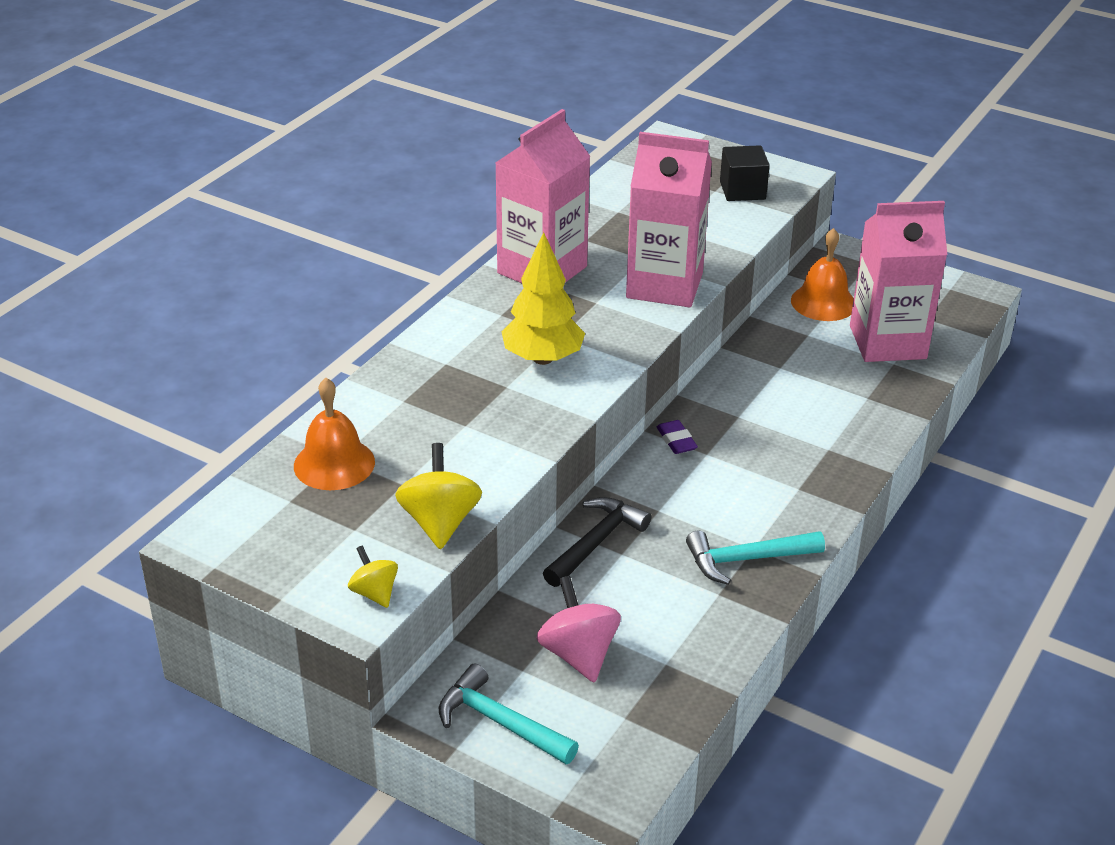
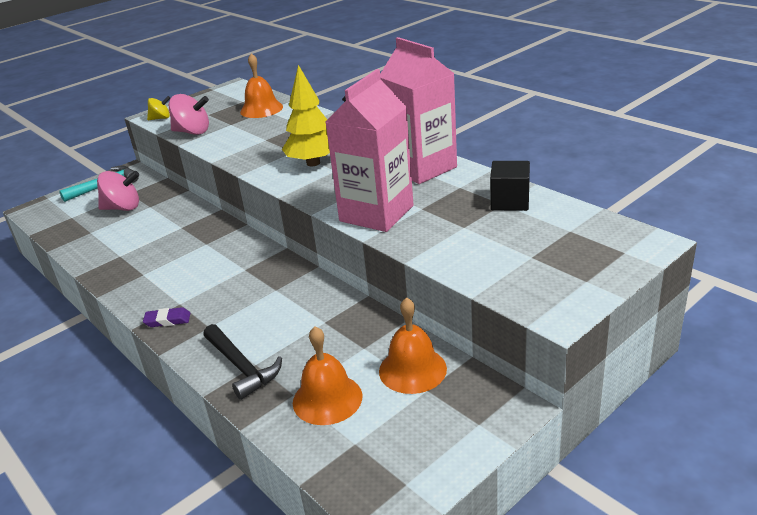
camera: 110 degrees right, 5 degrees down
yellow spinning top [395,443,482,549] -> pink spinning top [169,94,209,135]
black hammer [543,497,651,587] -> black hammer moved to [203,324,282,400]
purple eraser [657,420,698,454] -> purple eraser moved to [143,307,190,327]
turquoise hammer [686,531,825,585] -> none
black cube [720,145,770,201] -> black cube moved to [490,161,530,211]
pink carton [850,201,947,362] -> orange bell [293,326,362,425]

